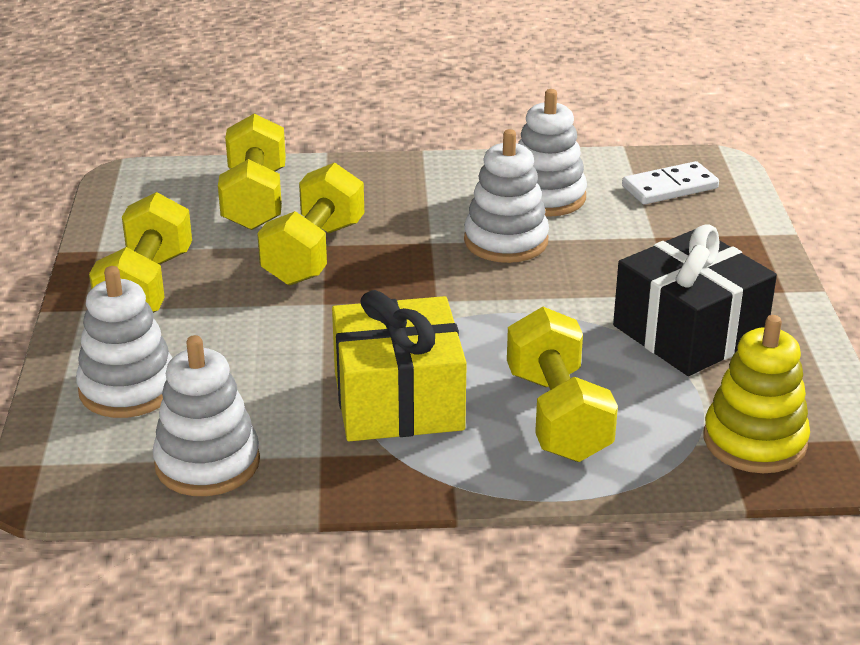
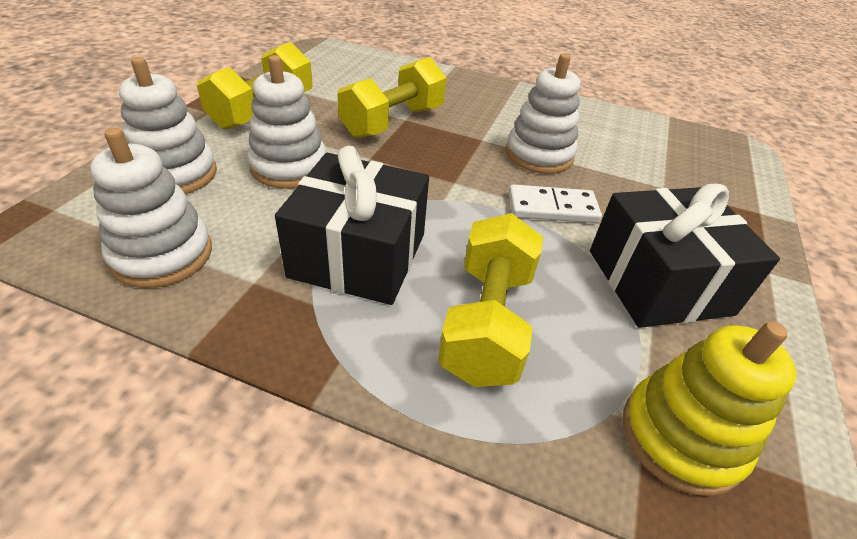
camera: 20 degrees right, 10 degrees up
yellow dumbbell [218,113,286,230] -> none
yellow gift [332,290,467,441] -> black gift [275,146,429,305]
white stacking toy [518,89,587,217] -> white stacking toy moved to [247,55,327,189]
white domino [622,161,719,204] -> white domino moved to [509,184,602,223]

